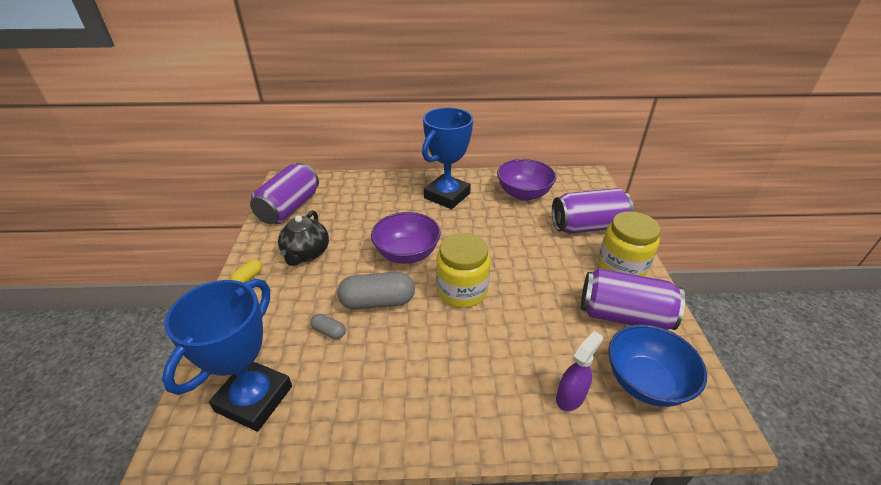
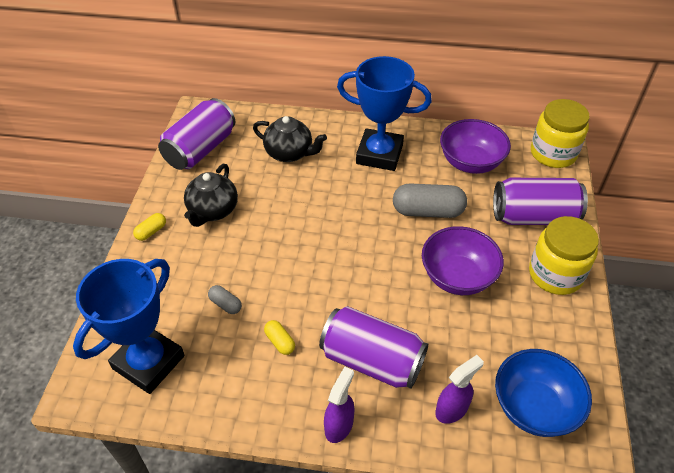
camera: 10 degrees right, 10 degrees up
grey capsule [337,272,415,310] -> grey capsule moved to [393,183,467,218]
purple bowl [371,212,441,264] -> purple bowl moved to [422,226,504,295]
blue trophy [422,107,473,209] -> blue trophy turned 60 degrees clockwise [337,56,432,171]
yellow jar [436,233,490,308] -> yellow jar moved to [531,99,590,168]
purple can [581,268,685,330] -> purple can moved to [319,306,428,389]
none -> black teapot [253,116,327,162]
none -> yellow capsule [264,320,295,355]
none -> purple spray bottle [324,367,355,443]

